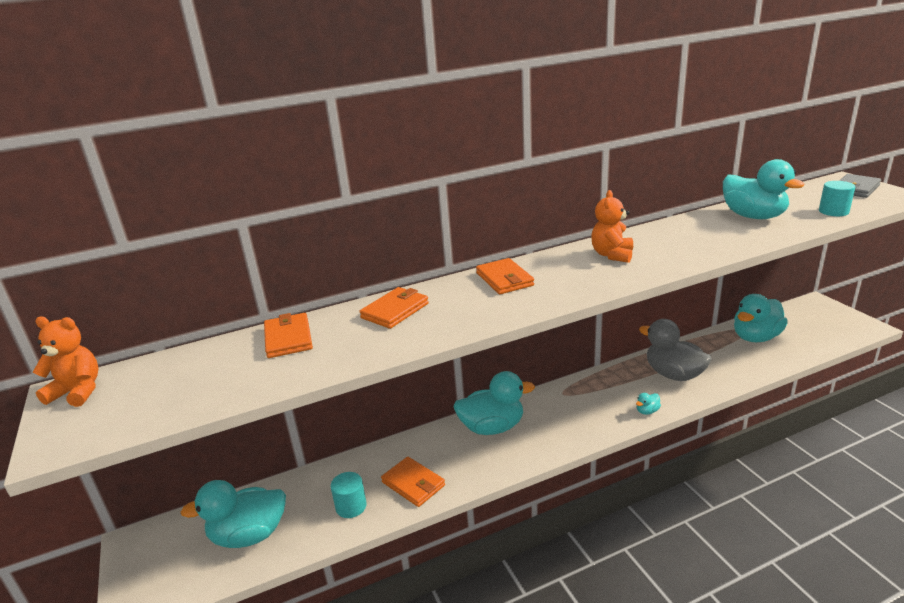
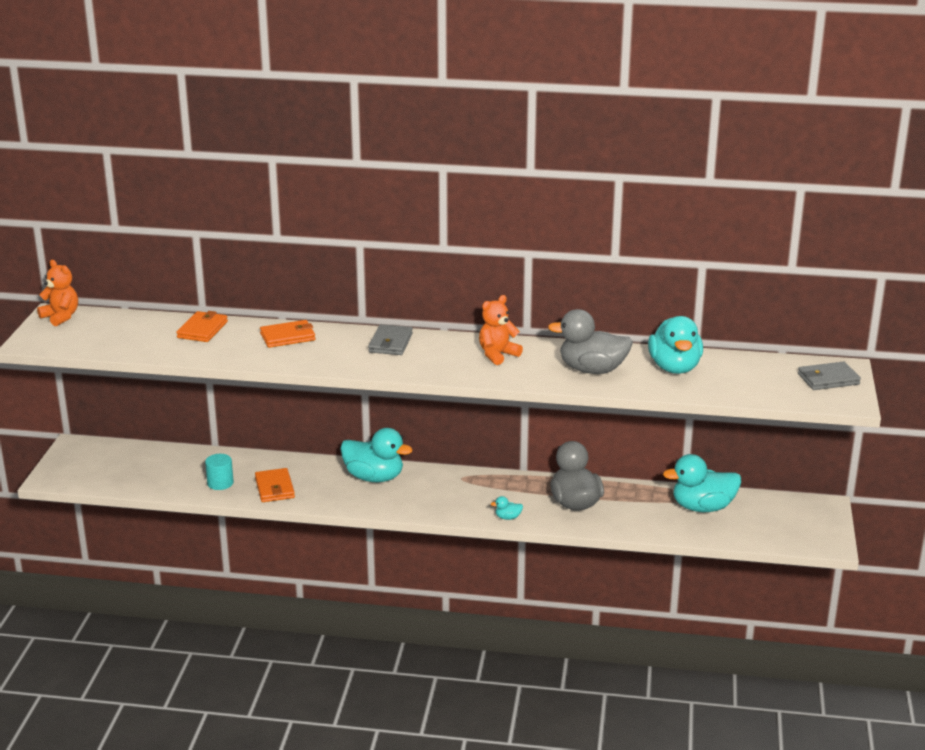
camera: 30 degrees right, 0 degrees up
turquoise duck [180,480,286,548] -> none
orange wallet [476,258,534,294] -> grey wallet [368,324,413,355]
turquoise cylinder [819,181,855,216] -> none
none -> grey duck [548,309,633,374]

